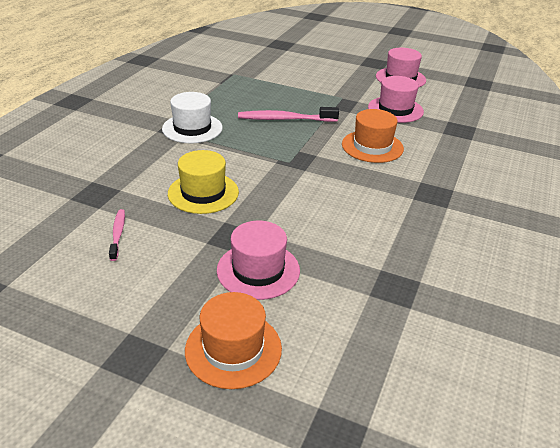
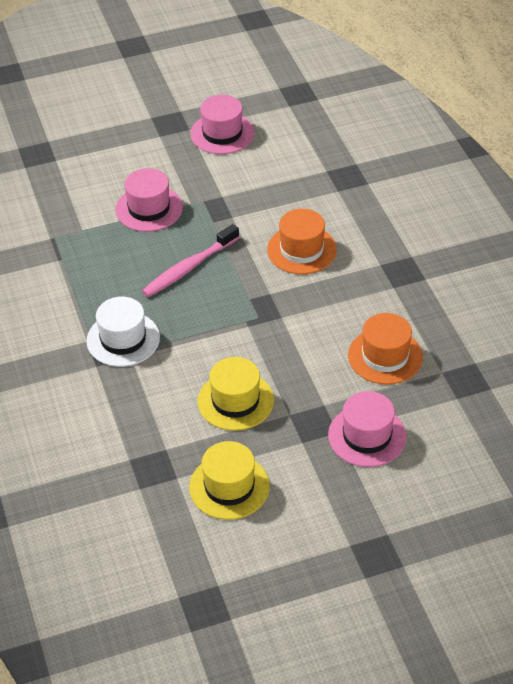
camera: 40 degrees left, 10 degrees up
pink toothbrush [109,209,125,261] -> yellow hat [189,441,270,520]
orange hat [185,292,282,389] -> orange hat moved to [348,313,423,385]
pink hat [368,76,424,123] -> pink hat moved to [115,168,183,232]

